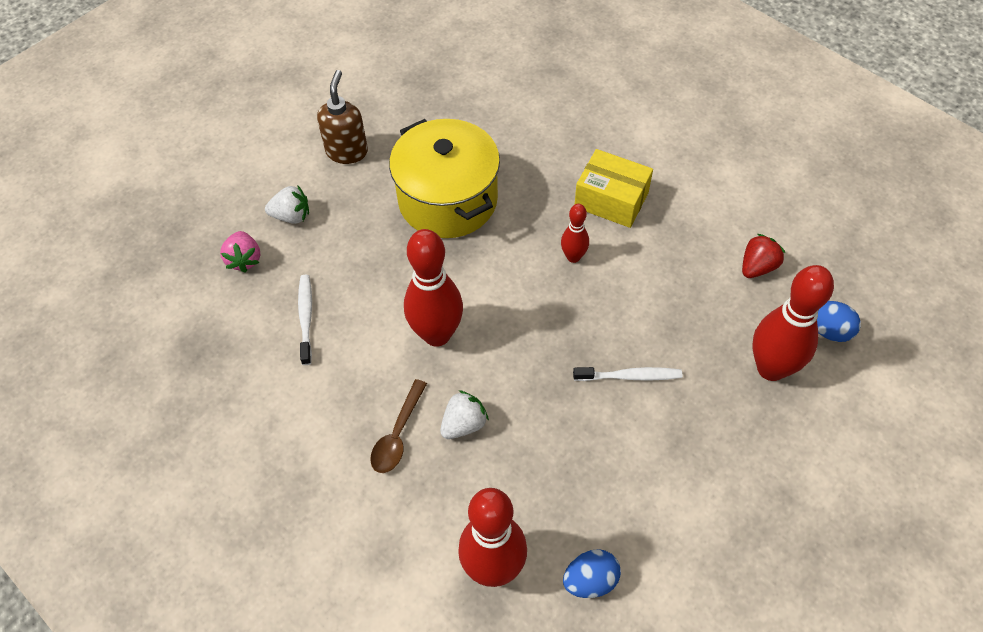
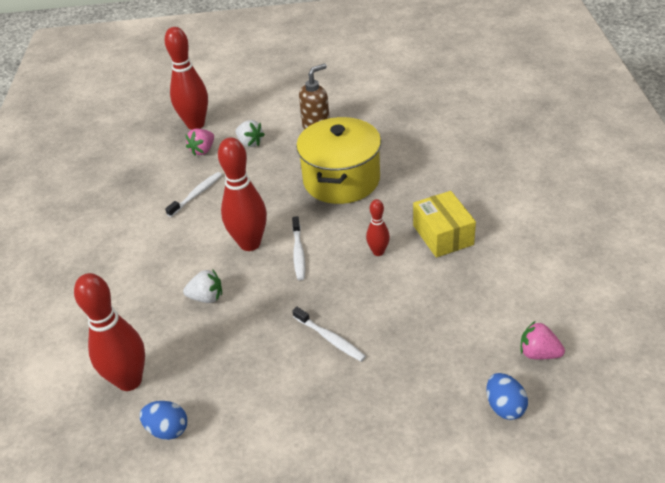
camera: 45 degrees right, 15 degrees down
brown spoon [370,379,427,473] -> none
red strawberry [742,234,785,278] -> none
red bowling pin [752,265,834,381] -> red bowling pin moved to [164,27,208,130]
none -> white toothbrush [292,216,305,280]
none -> pink strawberry [520,321,565,359]

